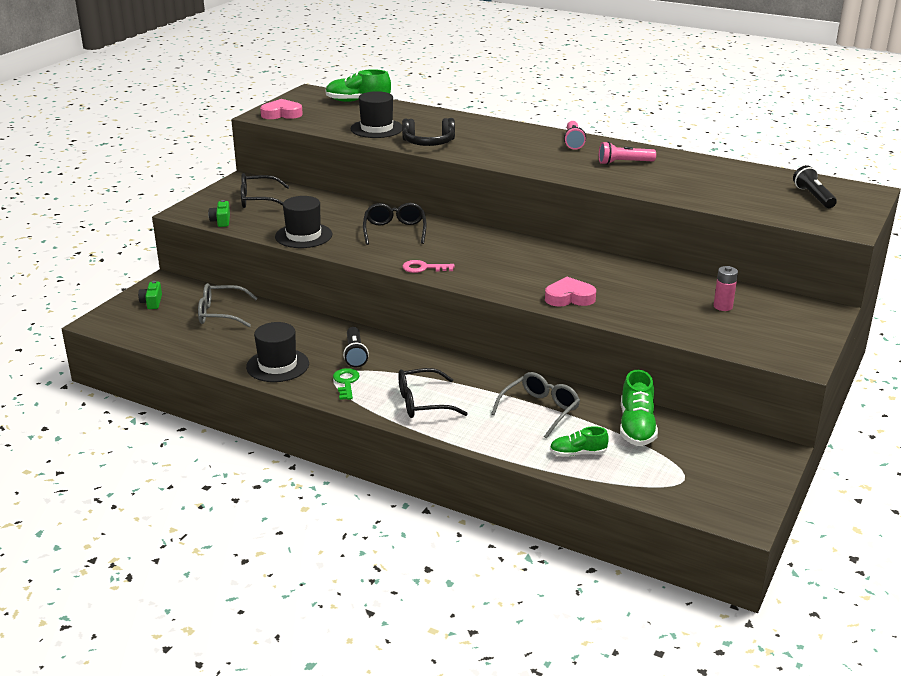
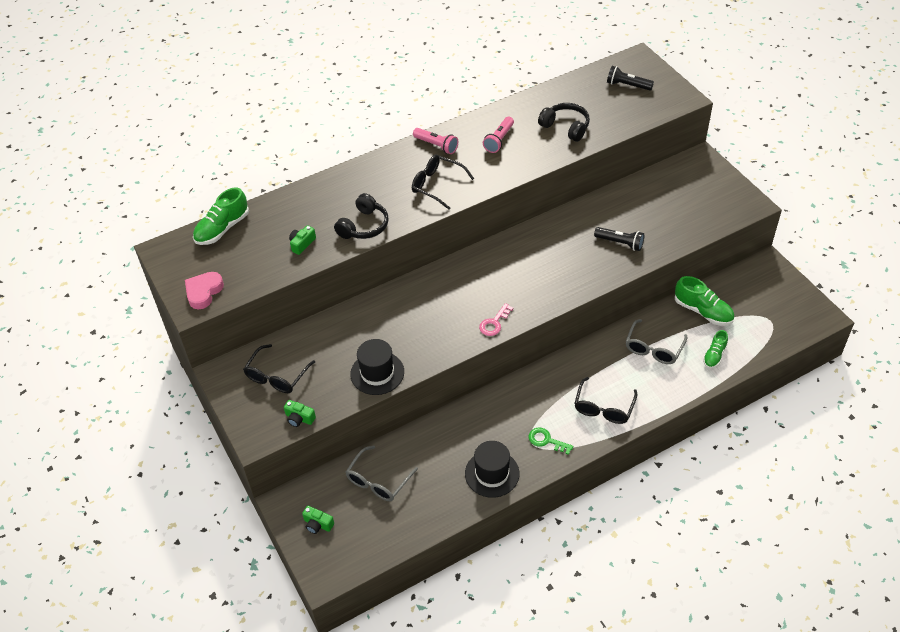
camera: 55 degrees left, 20 degrees up
black flashlight [343,327,369,368] -> black flashlight moved to [594,227,644,251]
black hat [350,91,402,138] -> green camera [289,225,316,255]
black glasses [363,203,427,245] -> black glasses moved to [412,155,474,210]
grey glasses [491,372,580,439] -> grey glasses turned 135 degrees counterclockwise [626,319,687,364]
pink heart [545,277,596,307] -> none
pink battery [714,266,738,311] -> none
none -> black headphones [538,103,590,142]

